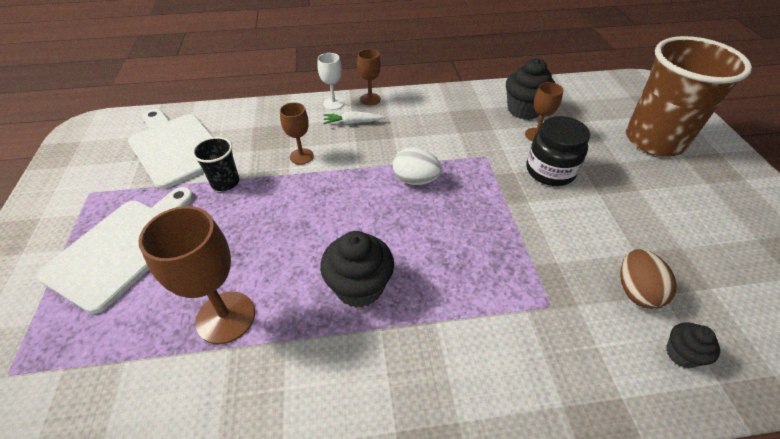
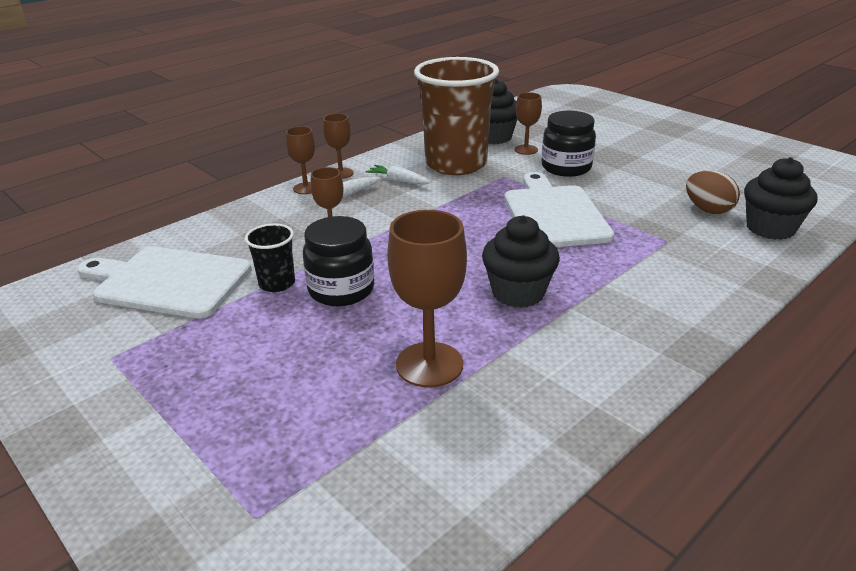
camera: 35 degrees left, 15 degrees down
white cutting board [37,187,194,314] -> white cutting board moved to [504,172,614,247]
white goblet [317,53,344,110] -> brown goblet [286,126,315,194]
white egg [393,147,442,185] -> none
brown cup [626,36,752,156] -> brown cup moved to [414,57,499,175]
black cupcake [666,322,720,368] -> black cupcake [744,157,817,240], size x1.81
none -> black jar [303,216,374,306]
none -> white carrot [366,165,431,184]

